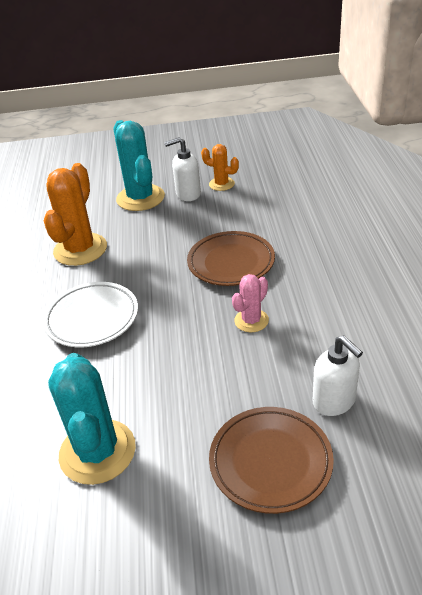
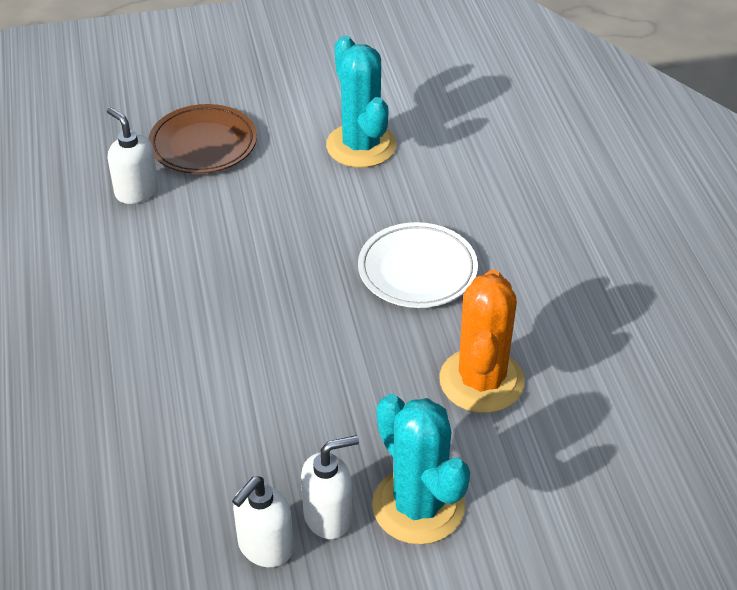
camera: 170 degrees right, 5 degrees up
brown plate [187,231,275,286] -> none
orange cactus [201,144,239,191] -> white soap dispenser [232,477,294,567]
pink cactus [232,274,269,332] -> none

